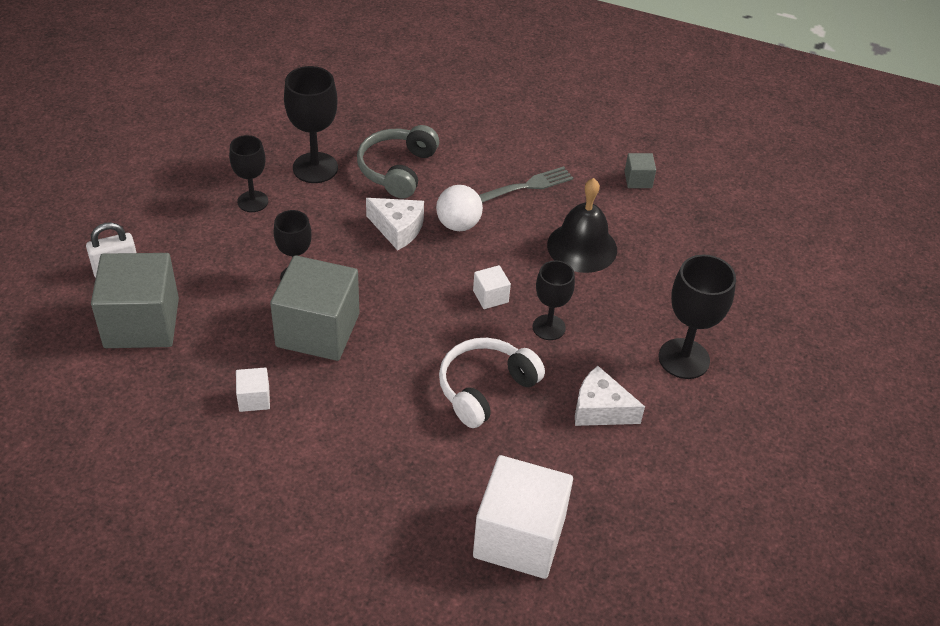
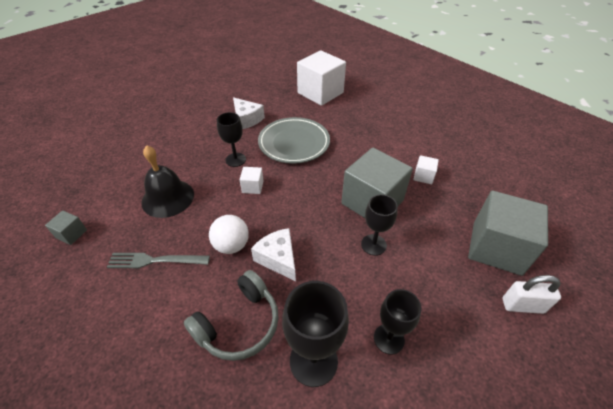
camera: 150 degrees left, 0 degrees up
white headphones [439,338,545,428] -> grey plate [258,117,330,164]
black goblet [659,255,736,379] -> none

